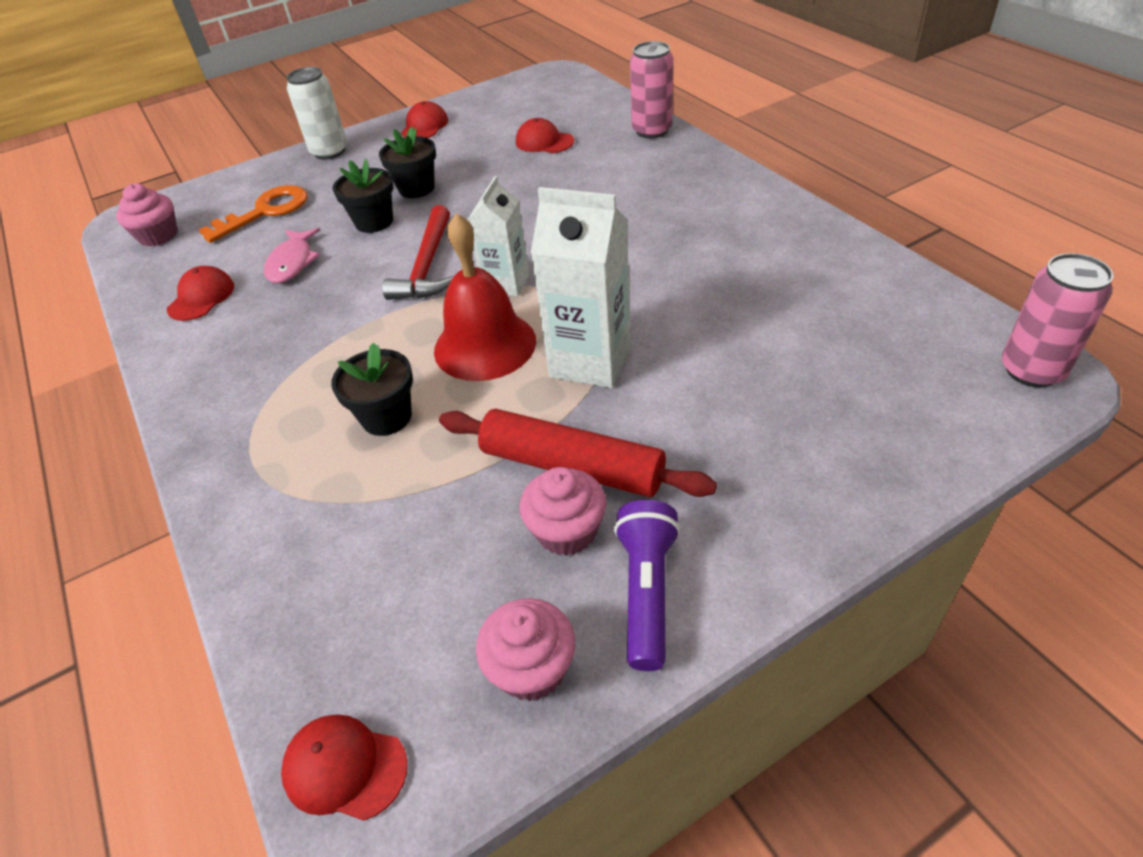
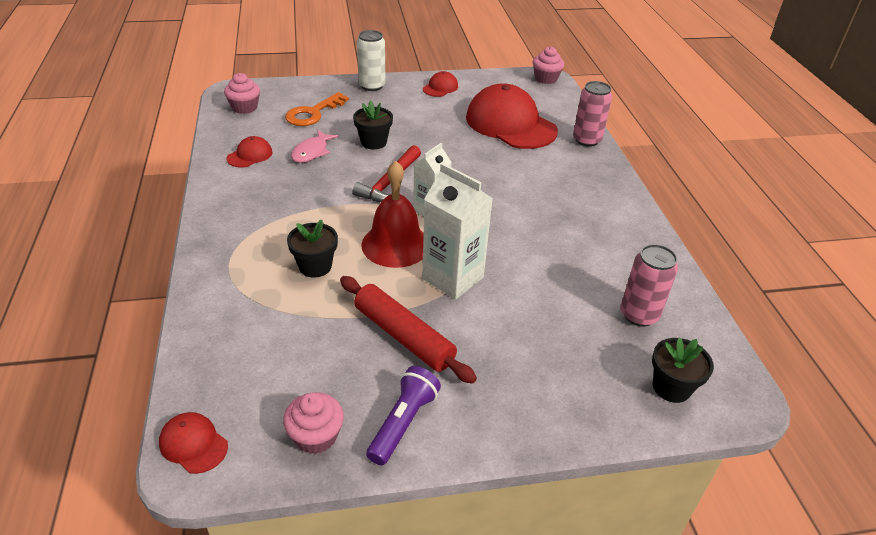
camera: 15 degrees right, 5 degrees down
orange key [199,185,308,243] -> orange key turned 150 degrees clockwise [285,92,349,126]
black flower pot [379,127,436,198] -> black flower pot moved to [652,338,714,403]
red cap [516,118,574,153] -> red cap [466,83,558,149], size x2.28
pink cupcake [520,467,606,556] -> pink cupcake moved to [533,47,564,84]
pink can [1002,253,1113,388] -> pink can moved to [621,244,678,326]

